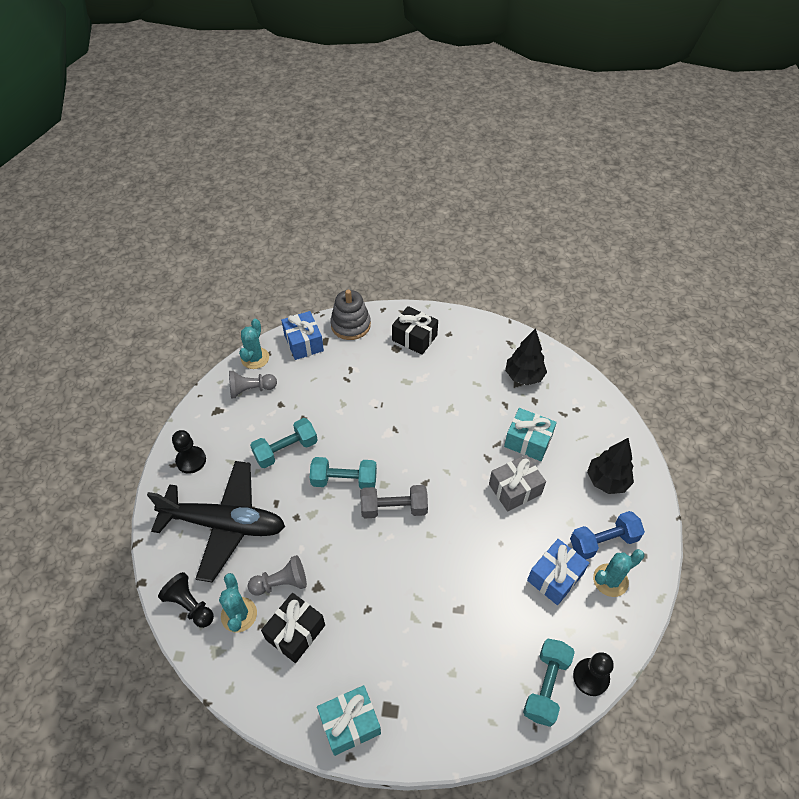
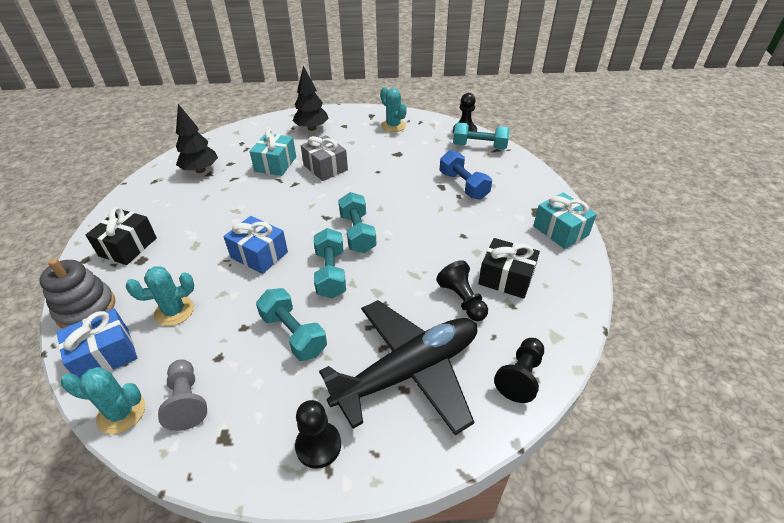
camera: 100 degrees left, 10 degrees down
black plane [147,461,285,582] -> black plane turned 60 degrees clockwise [319,300,477,435]
turquoise cactus [219,573,257,633] -> turquoise cactus moved to [126,266,194,326]
grey pawn [248,555,307,596] -> black pawn [436,260,488,321]
grey dumbbell [361,485,428,518] -> turquoise dumbbell [338,192,377,253]
blue gift [527,539,589,605] -> blue gift moved to [223,216,288,274]
blue dumbbell [570,511,645,559] -> blue dumbbell moved to [440,150,492,200]

